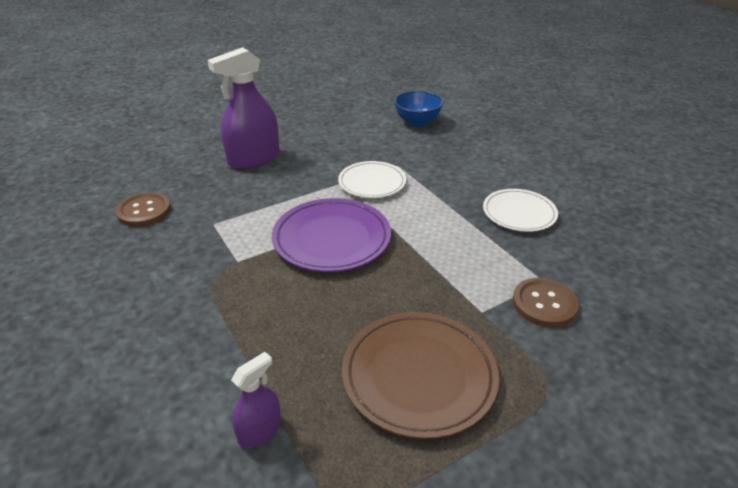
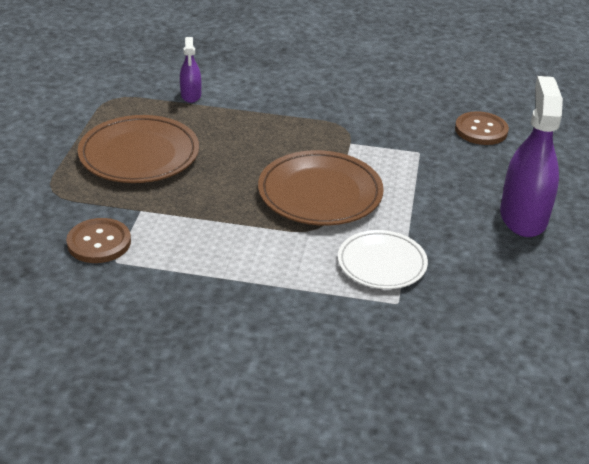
camera: 130 degrees right, 0 degrees up
purple plate [272,198,391,272] -> brown plate [258,150,384,226]
blue bowl [394,91,444,127] -> none
white plate [483,189,558,232] -> none

